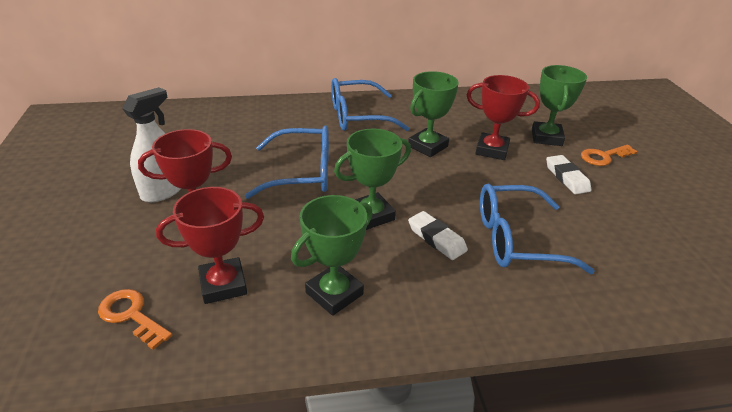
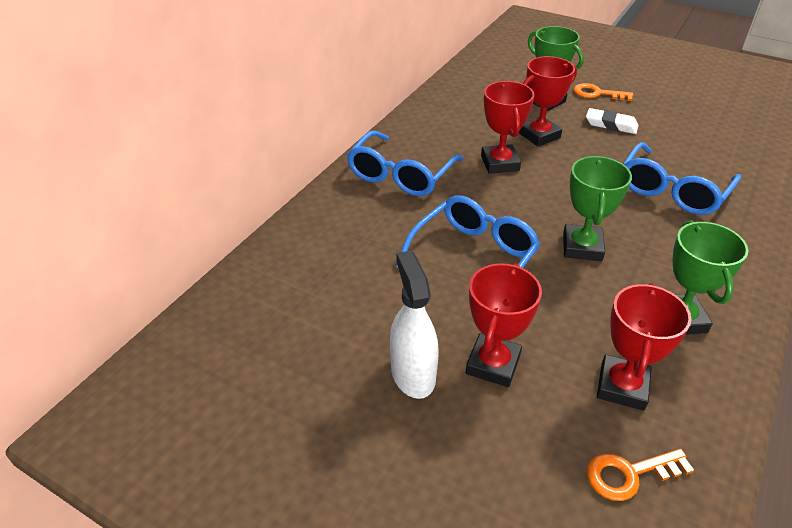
camera: 50 degrees left, 5 degrees up
green trophy [408,71,459,157] -> red trophy [481,81,534,174]
white eraser [408,211,468,260] -> none
orange key [581,145,638,166] -> orange key turned 90 degrees clockwise [574,83,634,101]

